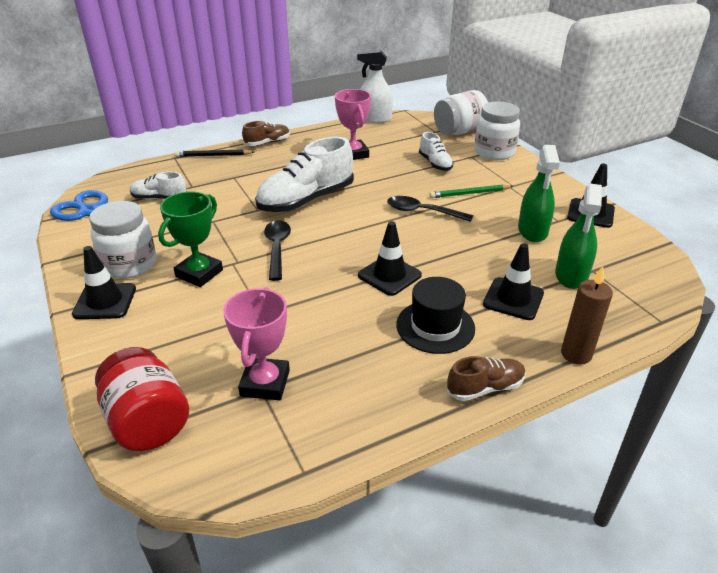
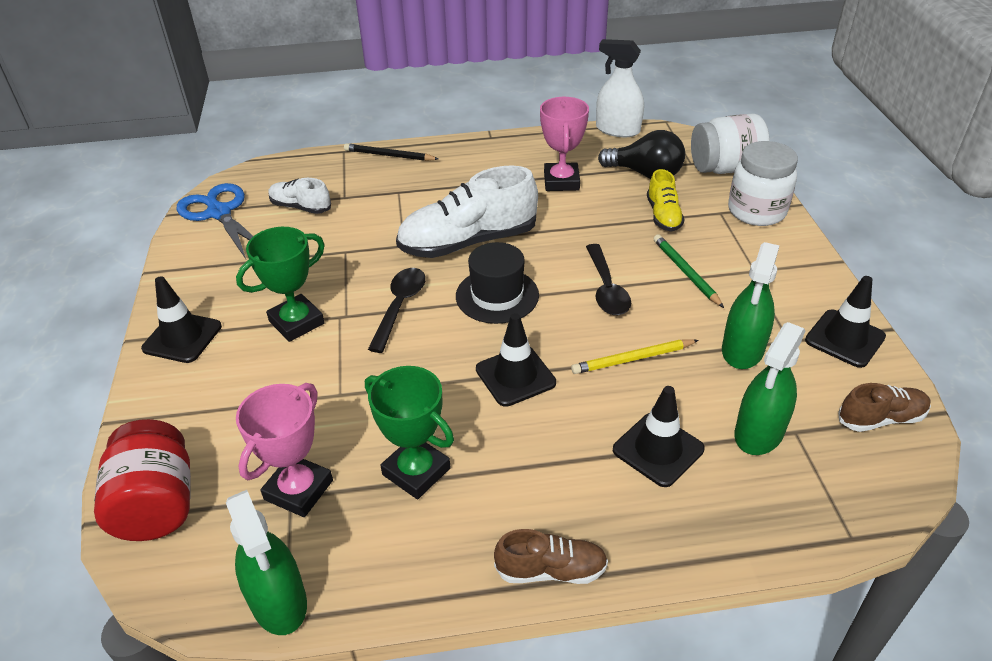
camera: 20 degrees right, 5 degrees up
white jar [89,201,157,279] -> none
brown shoe [242,121,290,146] -> brown shoe moved to [838,383,931,432]
black spoon [387,196,473,222] -> black spoon turned 135 degrees counterclockwise [586,244,631,315]
black hat [396,277,475,354] -> black hat moved to [456,242,539,324]
white shoe [419,132,453,171] -> yellow shoe [647,169,685,232]
green pencil [429,184,513,198] -> green pencil turned 60 degrees clockwise [653,234,724,308]
brown candle [561,266,613,365] -> none
none -> green spray bottle [226,490,307,635]
none -> green trophy [365,366,454,499]
none -> yellow pencil [571,339,699,374]
none -> black light bulb [598,130,685,179]

